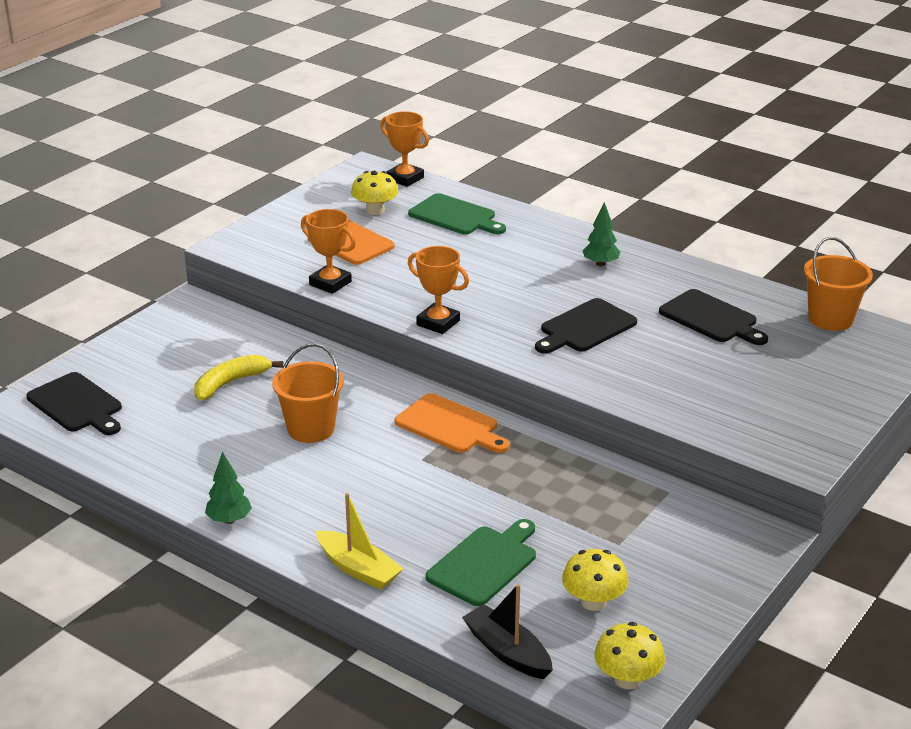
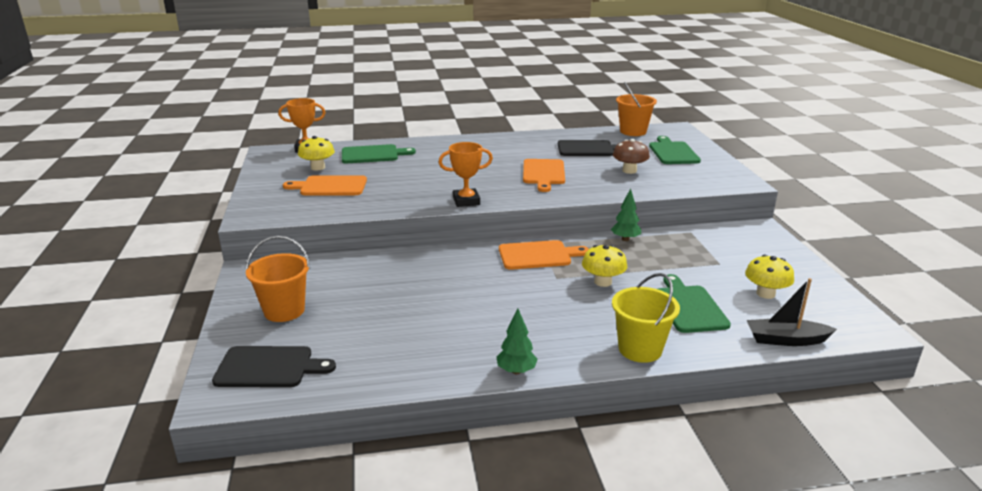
camera: 45 degrees left, 5 degrees down
yellow banana [194,354,284,401] -> none
orange bucket [272,343,344,443] -> orange bucket moved to [245,236,310,322]
orange trophy [301,209,356,294] -> none
yellow boat [316,493,404,590] -> yellow bucket [612,273,680,363]
black cutting board [535,298,637,354] -> orange cutting board [523,159,565,192]
green tree [582,202,620,266] -> green tree moved to [611,188,641,241]
yellow mushroom [594,622,665,689] -> yellow mushroom moved to [582,245,627,287]
none -> brown mushroom [613,139,650,174]
none -> green cutting board [649,136,701,164]

